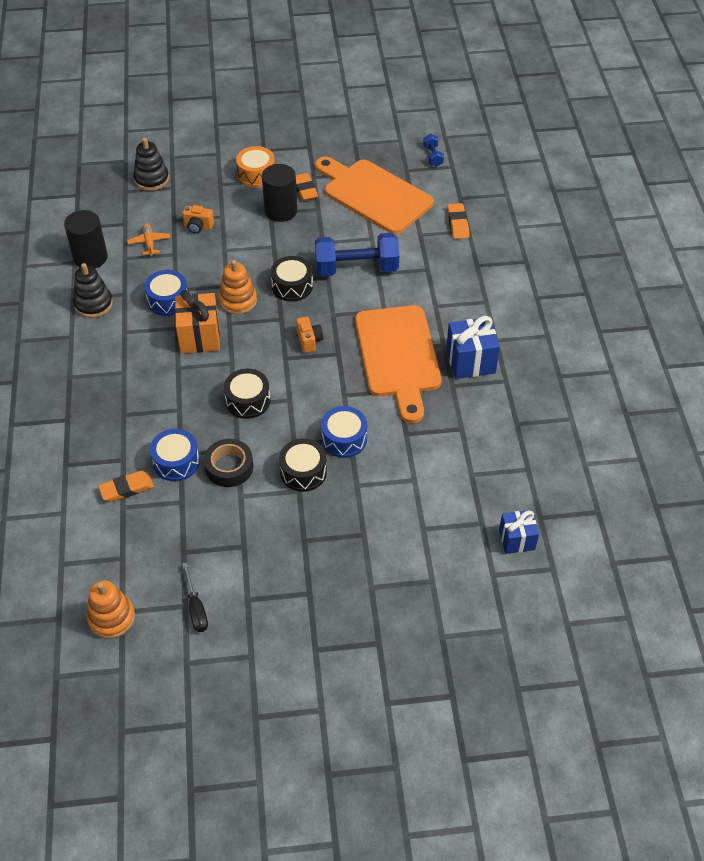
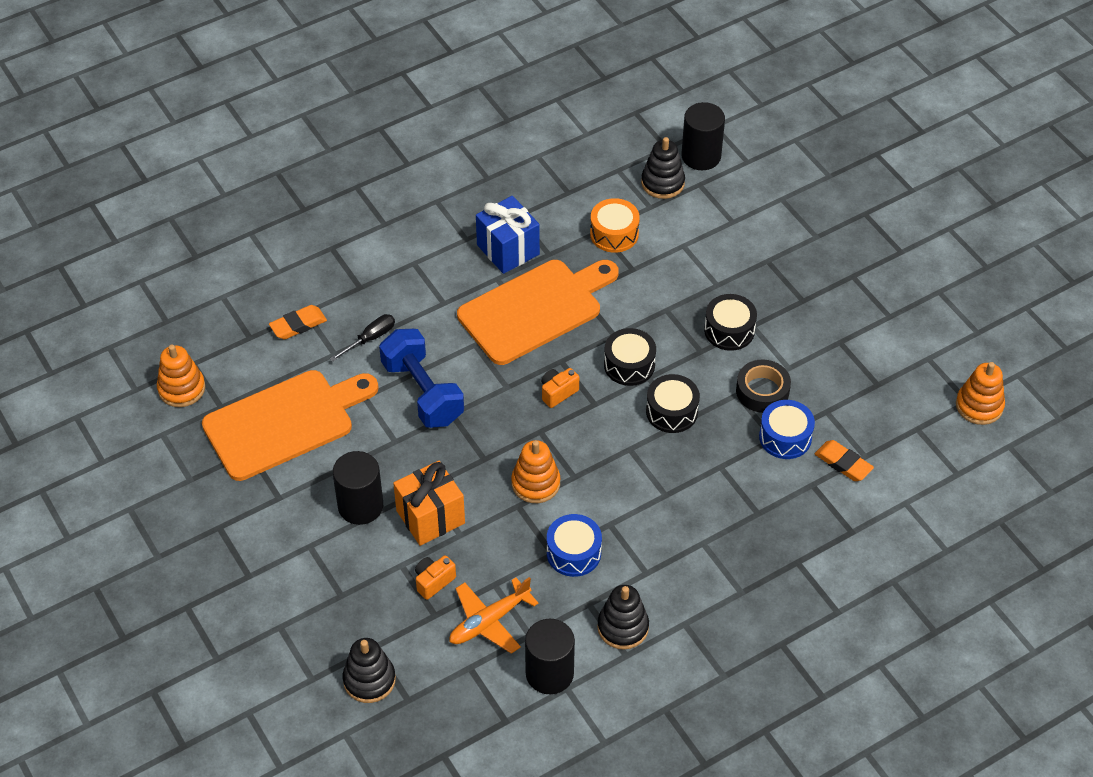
camera: 115 degrees left, 0 degrees up
orange plane [127,223,171,256] -> orange plane [449,577,539,654], size x1.55
orange gift [175,290,220,354] -> orange gift moved to [393,461,465,546]
orange camera [182,205,214,233] -> orange camera turned 120 degrees counterclockwise [415,555,456,600]
black screwdriver [182,563,208,632] -> black screwdriver moved to [330,314,395,362]
orange drum [236,146,275,187] -> orange drum moved to [590,198,640,253]
black drum [271,256,313,302] -> black drum moved to [604,328,656,386]
orange eraser [296,173,318,201] -> none
orange cutting board [315,157,434,234] -> orange cutting board turned 135 degrees counterclockwise [202,370,379,481]
blue drum [321,406,367,458] -> none
blue dumbbell [423,134,444,167] -> orange stacking toy [157,345,205,407]
blue gift [499,510,539,554] -> black cylinder [681,102,725,170]
none -> black stacking toy [641,137,685,199]

